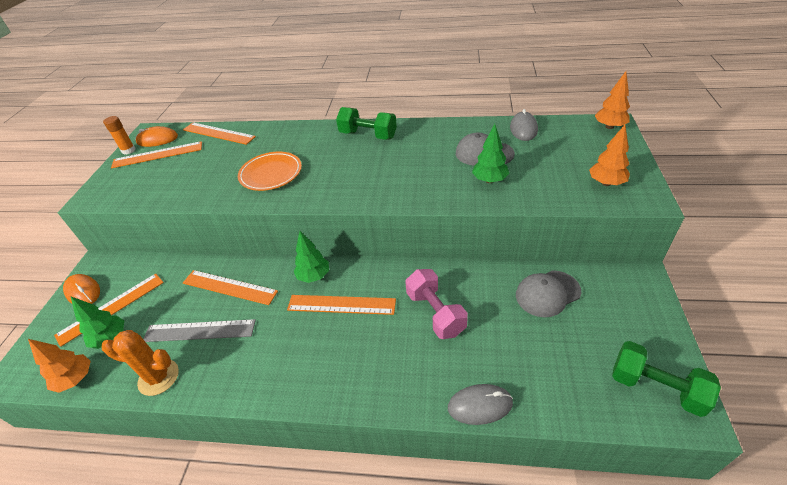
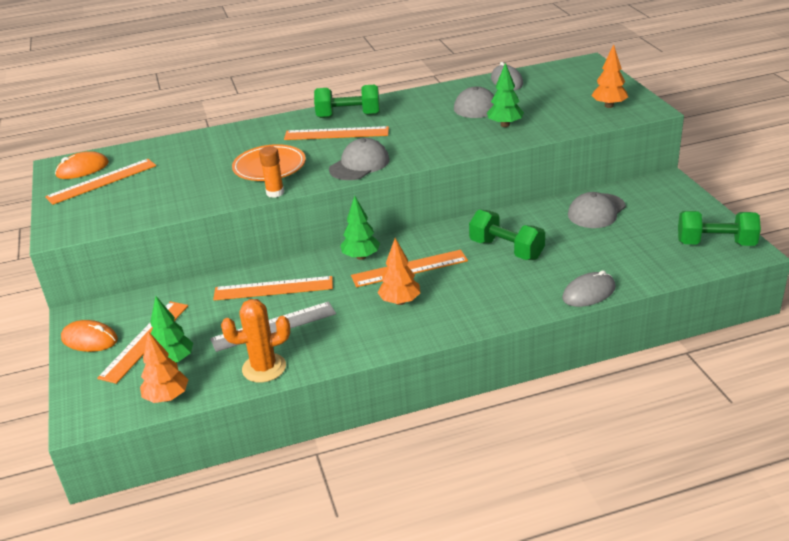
camera: 25 degrees left, 10 degrees down
orange glue stick [103,116,136,154] -> orange glue stick moved to [259,146,284,198]
orange ruler [183,122,256,145] -> orange ruler moved to [284,126,389,140]
pink dumbbell [405,269,468,339] -> green dumbbell [469,209,545,260]
orange tree [595,71,630,129] -> orange tree moved to [377,238,420,305]
none -> grey cap [329,138,389,180]

